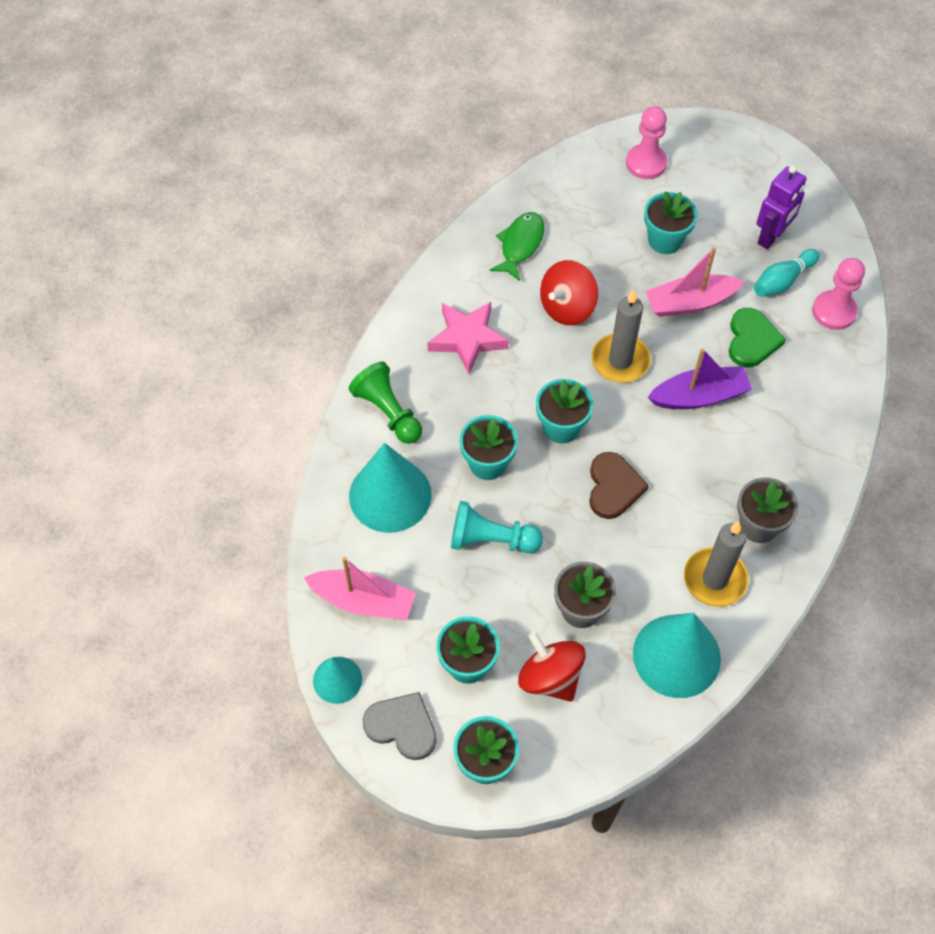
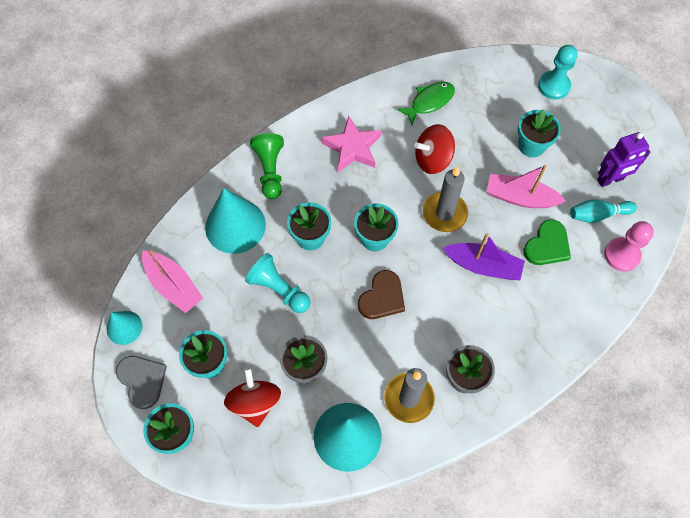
camera: 30 degrees right, 5 degrees up
pink pawn [626,106,667,179] -> turquoise pawn [538,45,578,100]

